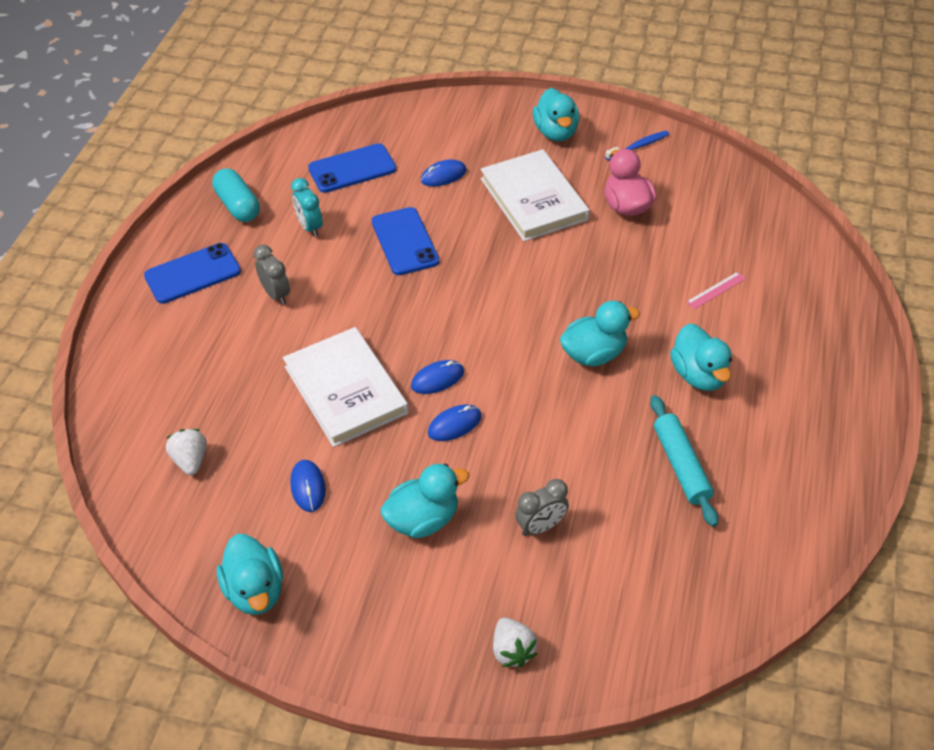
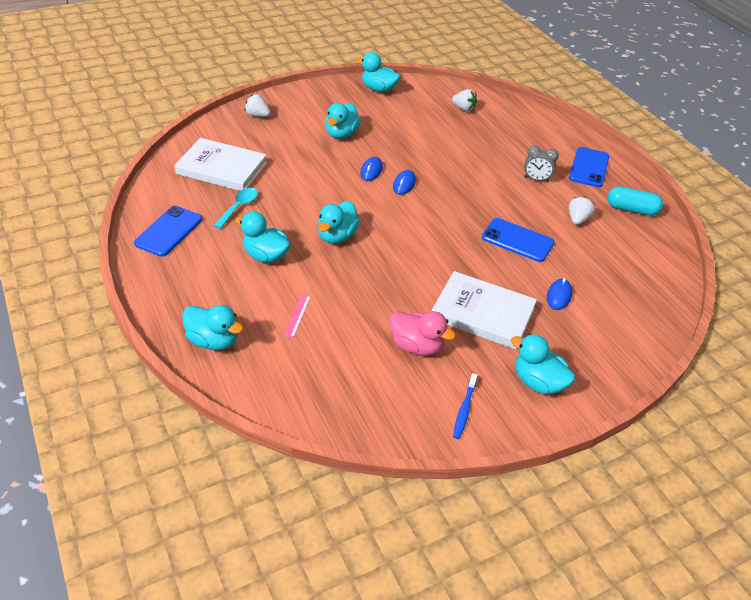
camera: 135 degrees right, 5 degrees down
white book [283,327,408,447] -> white book moved to [174,138,267,191]
blue mouse [290,460,326,512] -> none
turquoise clock [291,178,322,237] -> white strawberry [569,196,595,225]
blue phone [308,143,396,193] -> blue phone moved to [134,206,202,257]
grey clock [515,479,569,536] -> none
turquoise rolling pin [650,395,719,527] -> turquoise spoon [214,188,258,229]
none -> turquoise duck [182,305,243,350]

